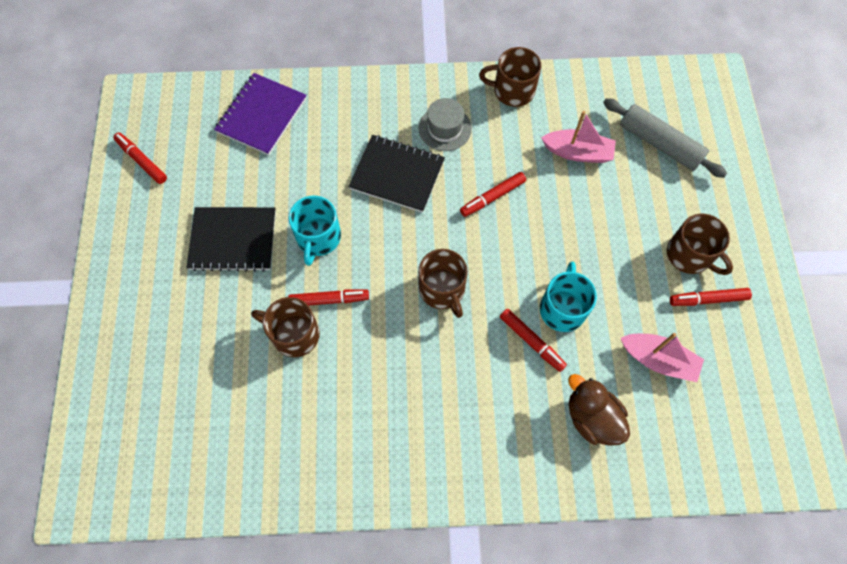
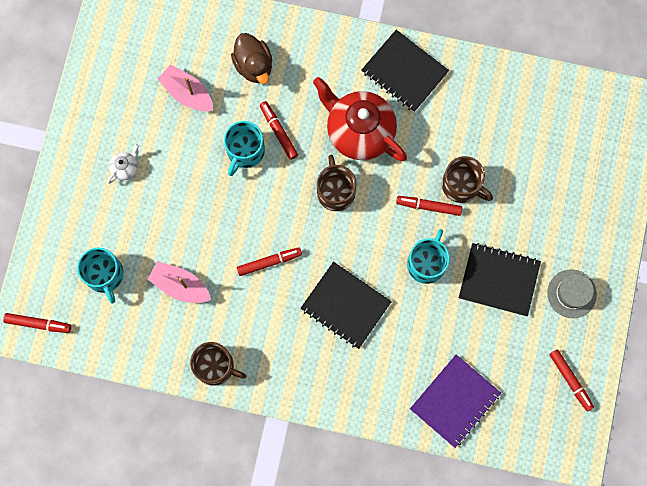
camera: 165 degrees left, 10 degrees up
grey hat [419,98,472,151] -> grey hat moved to [547,269,597,318]
grey rolling pin [603,98,727,178] -> turquoise mug [77,248,124,304]
brown mug [667,214,733,275] -> white teapot [107,144,139,183]
red marker [670,288,752,306] -> red marker moved to [3,313,71,333]
none -> red teapot [313,77,407,161]
none -> black notebook [362,30,449,112]

